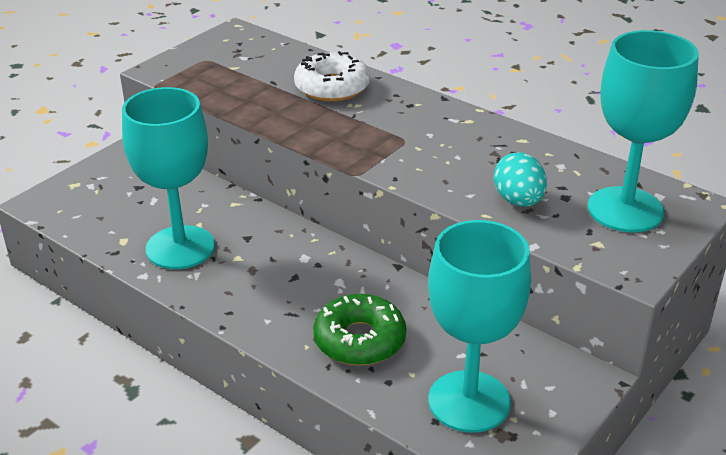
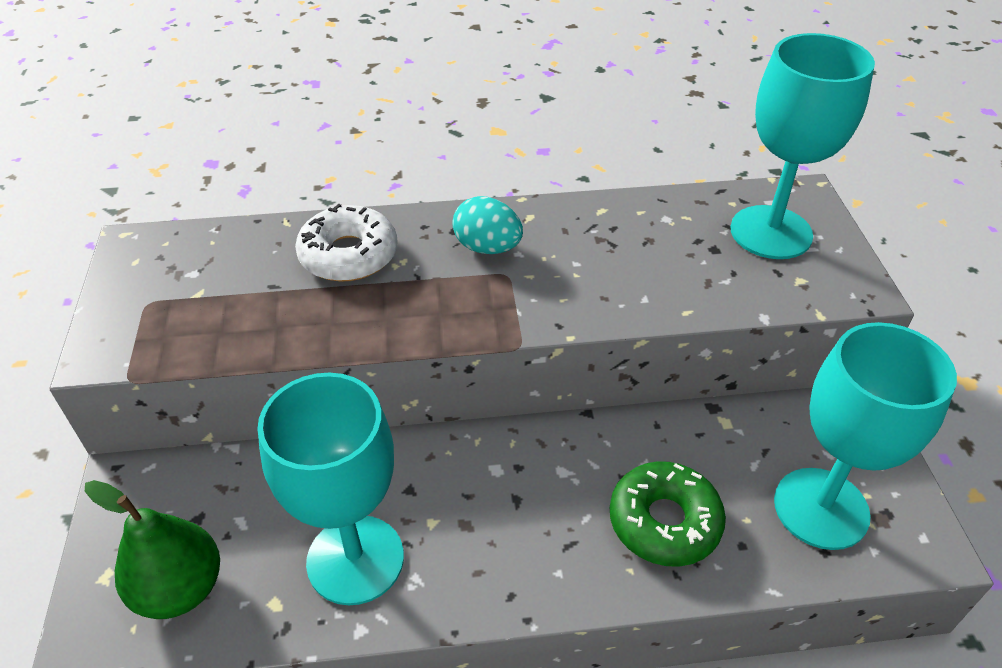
camera: 45 degrees left, 10 degrees up
turquoise egg [494,153,547,207] -> turquoise egg moved to [452,196,523,254]
none -> green pear [85,480,220,619]

